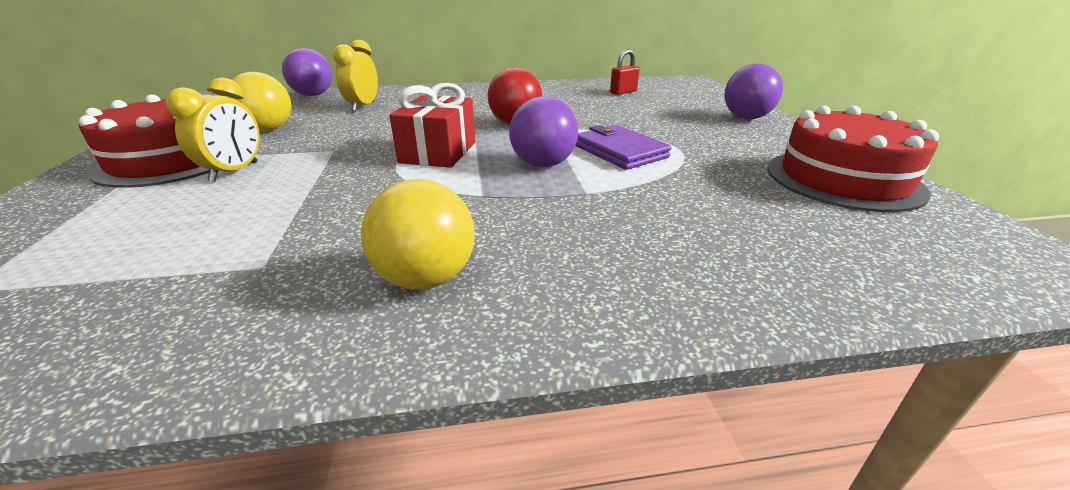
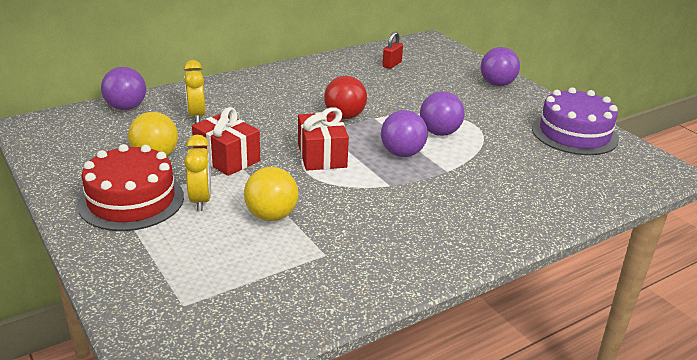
camera: 25 degrees left, 0 degrees up
yellow ball [361,179,475,290] -> yellow ball moved to [244,167,298,221]
purple wallet [575,125,671,170] -> purple ball [420,91,465,136]
red cake [768,105,939,212] -> purple cake [532,87,619,155]
none -> red gift [192,107,260,176]

